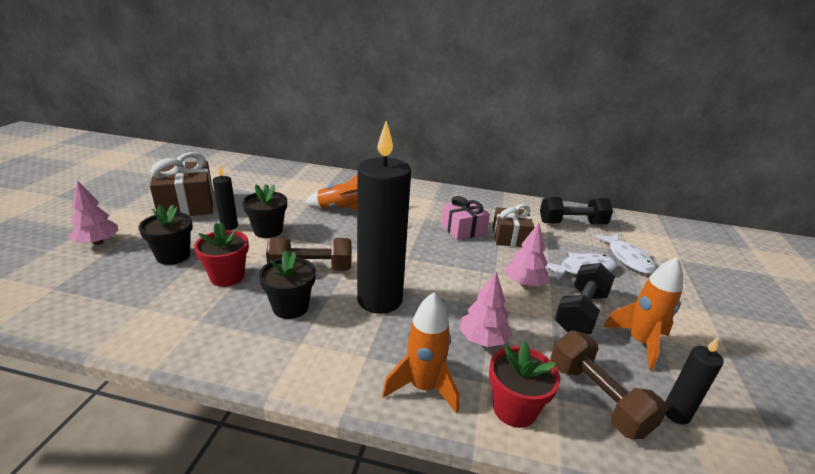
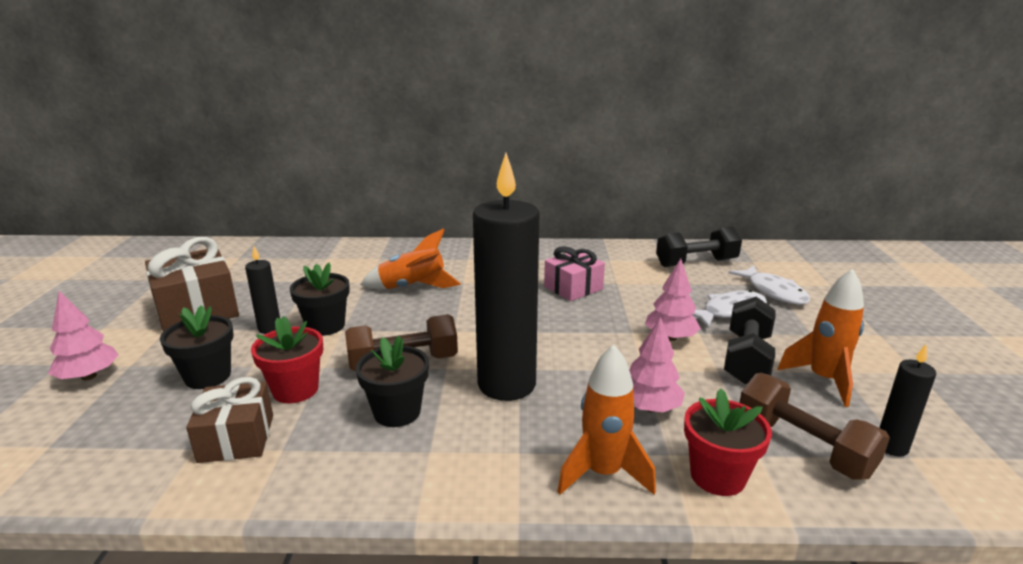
camera: 10 degrees left, 5 degrees down
brown gift [492,204,534,247] -> brown gift moved to [186,377,273,463]

